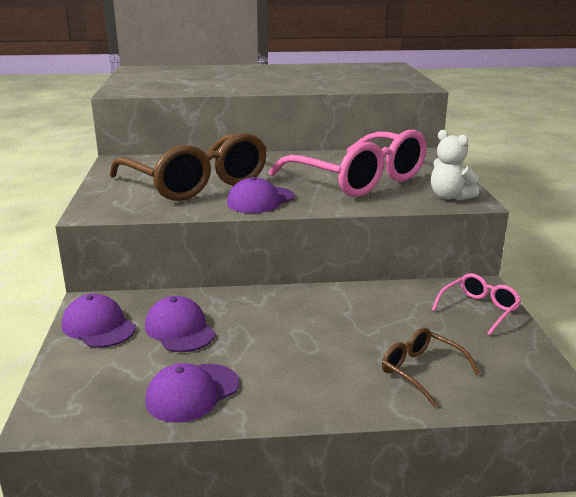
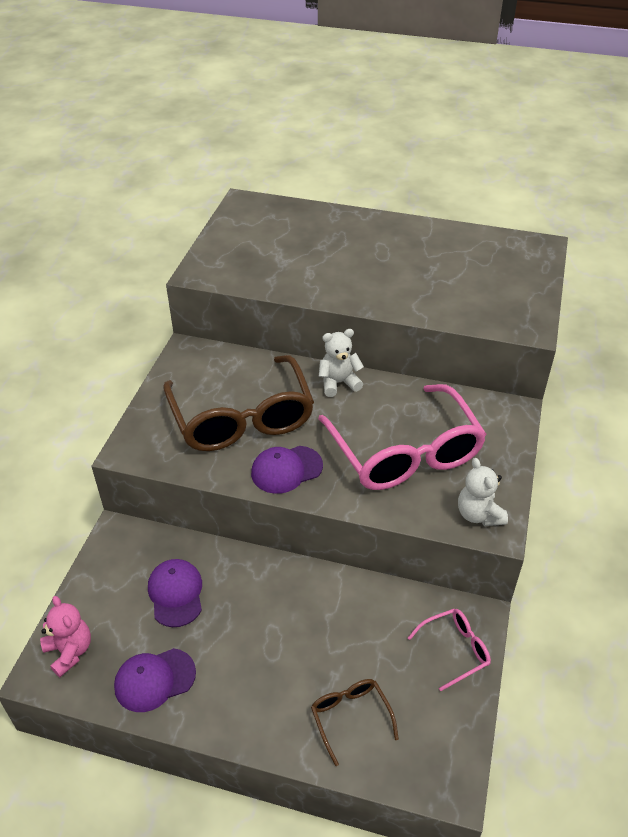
camera: 20 degrees right, 20 degrees up
purple cap [62,294,136,348] -> none
none -> pink teddy bear [40,596,91,677]
none -> white teddy bear [319,329,364,397]

